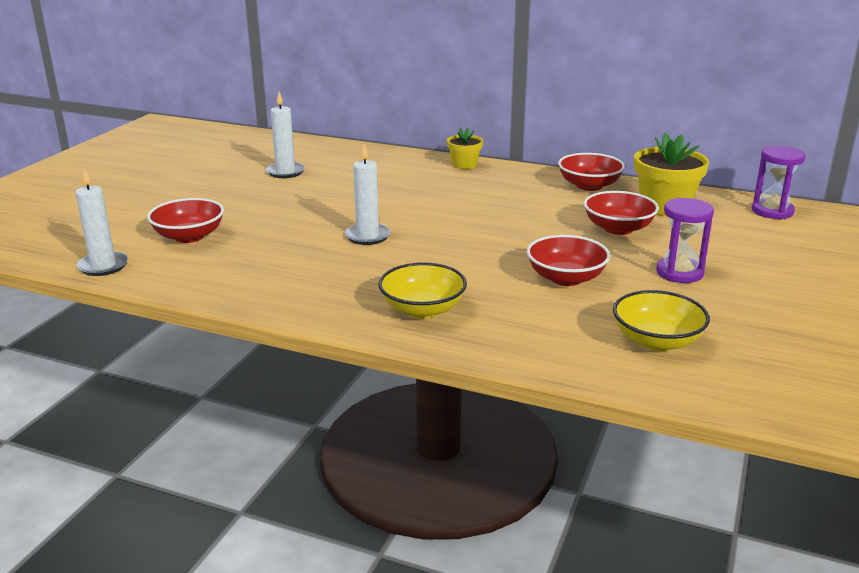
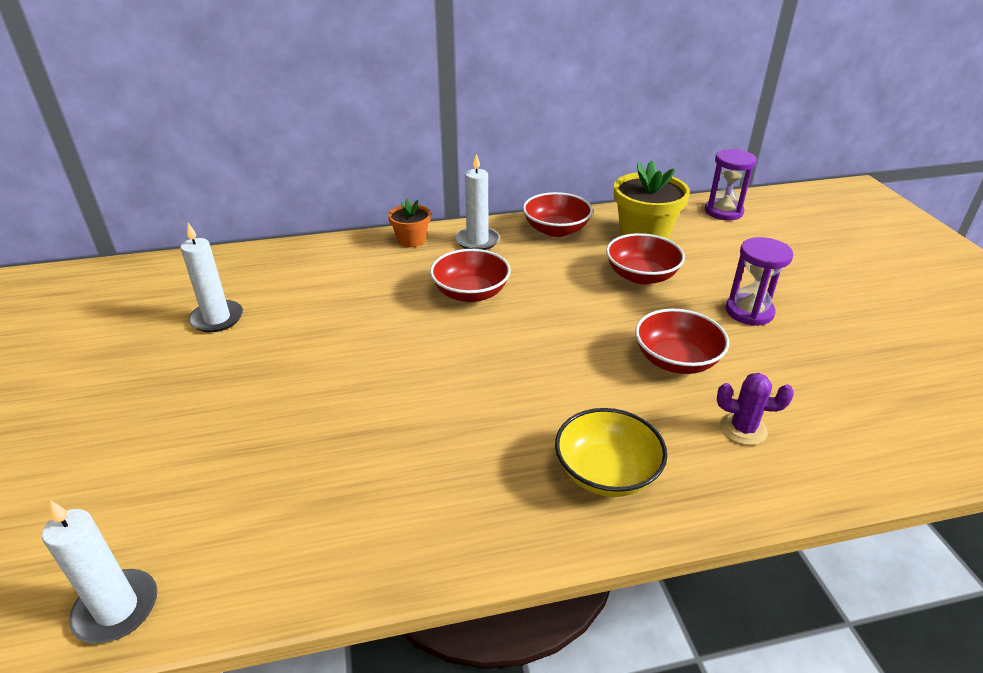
camera: 35 degrees left, 10 degrees up
red bowl [147,198,224,243] -> red bowl moved to [430,249,511,302]
white candle [345,144,391,245] -> white candle moved to [456,154,500,250]
yellow flower pot [447,128,483,169] -> orange flower pot [388,198,431,247]
yellow bowl [613,290,710,351] -> none
none -> purple cactus [717,373,794,445]

